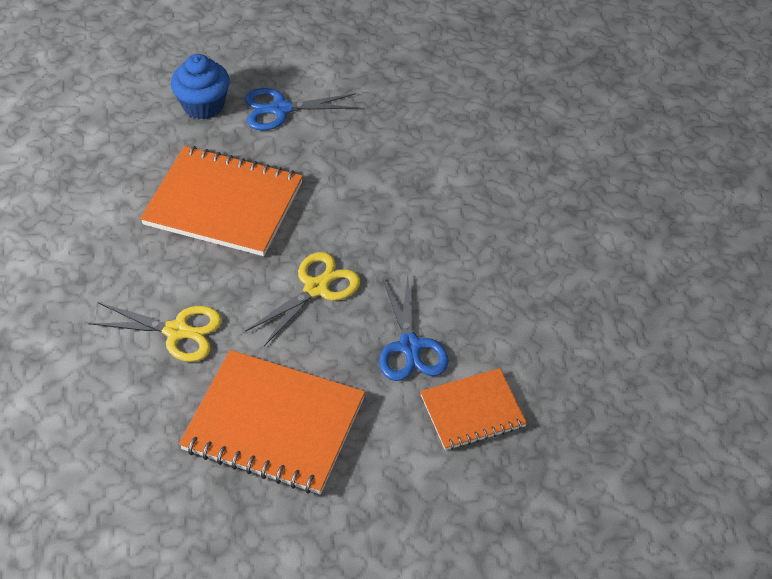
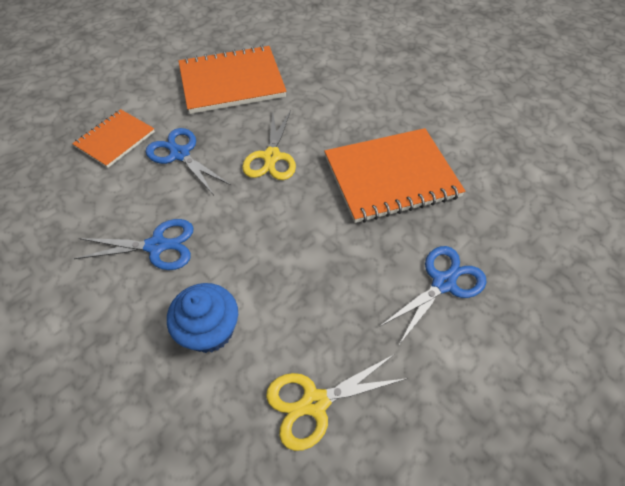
camera: 145 degrees right, 5 degrees up
yellow scissors [88,302,222,362] -> yellow scissors moved to [266,354,408,451]
blue cupcake [171,54,230,119] -> blue cupcake moved to [167,283,238,353]
none -> blue scissors [73,219,194,270]

